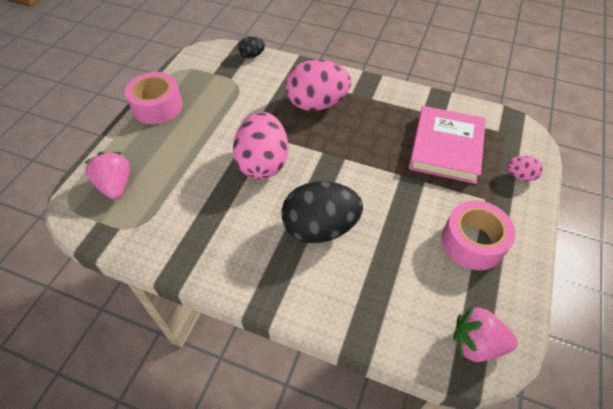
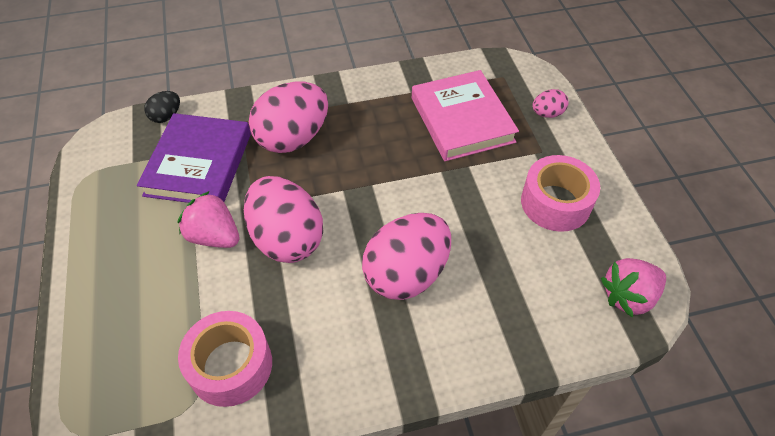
camera: 35 degrees left, 0 degrees up
pink strawberry [84,152,130,200] -> pink strawberry moved to [178,191,240,248]
pink tape [125,72,183,124] -> pink tape moved to [178,311,272,407]
black egg [281,181,363,243] -> pink egg [362,213,451,300]
none -> purple book [137,113,251,203]

